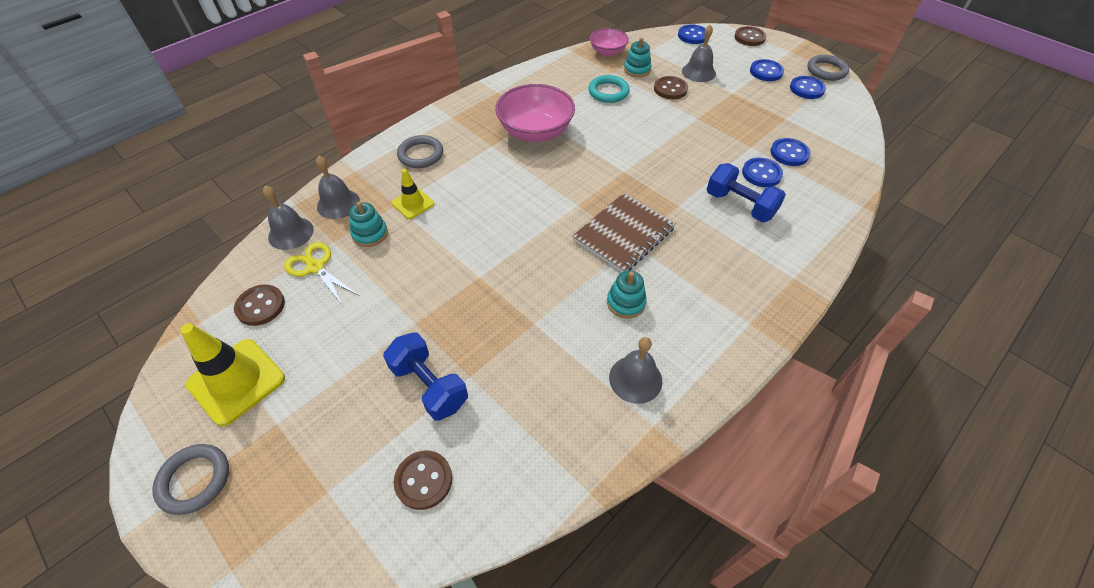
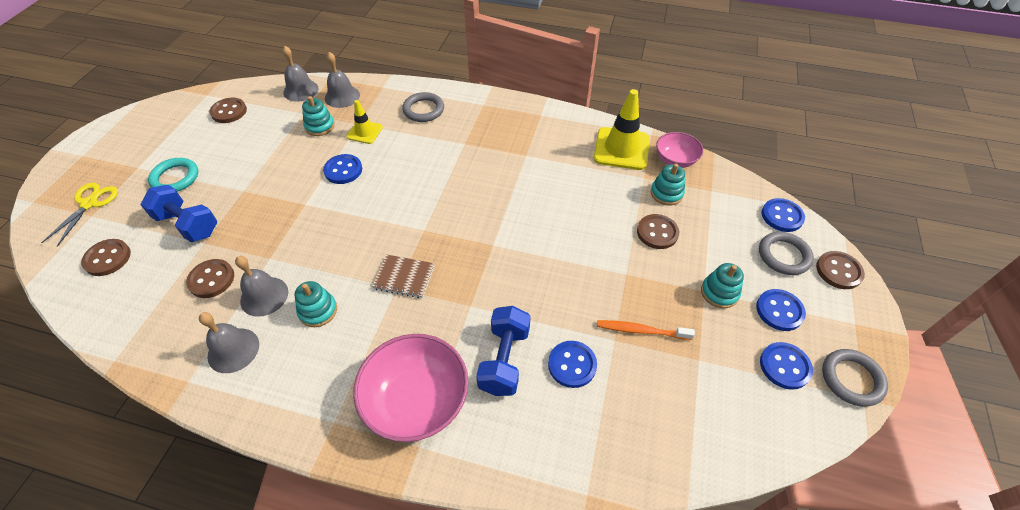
camera: 60 degrees right, 0 degrees up
grey ring [152,444,229,515] -> grey ring moved to [759,232,814,275]
yellow traffic cone [180,324,285,426] -> yellow traffic cone moved to [594,89,650,170]
yellow scissors [284,242,359,304] -> yellow scissors moved to [41,183,118,247]
blue dumbbell [383,332,468,421] -> blue dumbbell turned 75 degrees counterclockwise [140,185,217,242]
pink bowl [495,84,575,142] -> pink bowl moved to [353,334,468,442]
brown notebook [573,193,676,272] -> brown notebook [372,254,435,298], size x0.60
turquoise ring [588,75,630,103] -> turquoise ring moved to [148,158,198,192]
grey bell [682,25,716,82] -> grey bell moved to [235,256,288,317]
blue button [771,138,811,166] -> blue button moved to [323,154,362,184]
none -> brown button [186,259,234,298]
none -> orange toothbrush [597,320,695,340]
none -> turquoise stacking toy [701,263,744,308]

